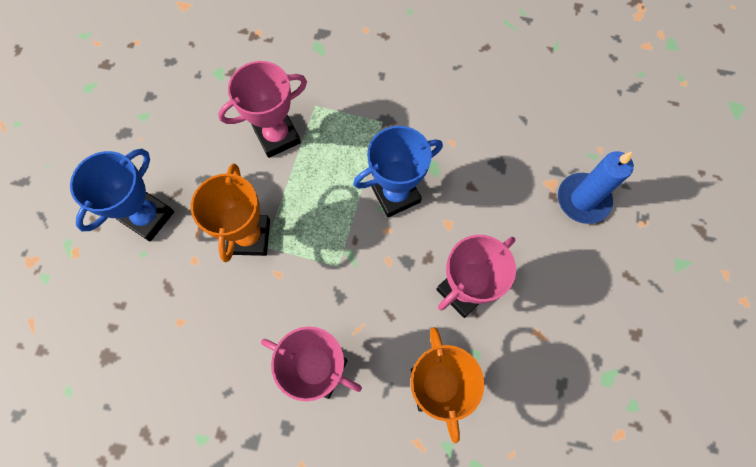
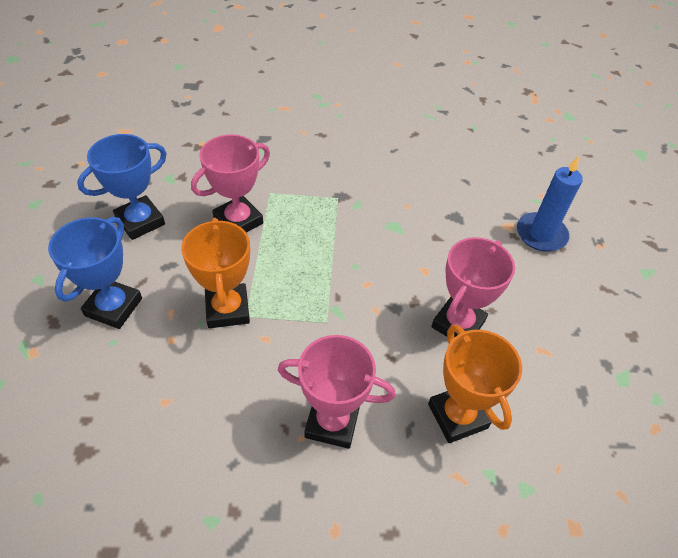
camera: 15 degrees left, 20 degrees down
blue trophy [353,126,443,217] -> blue trophy moved to [77,134,167,240]

